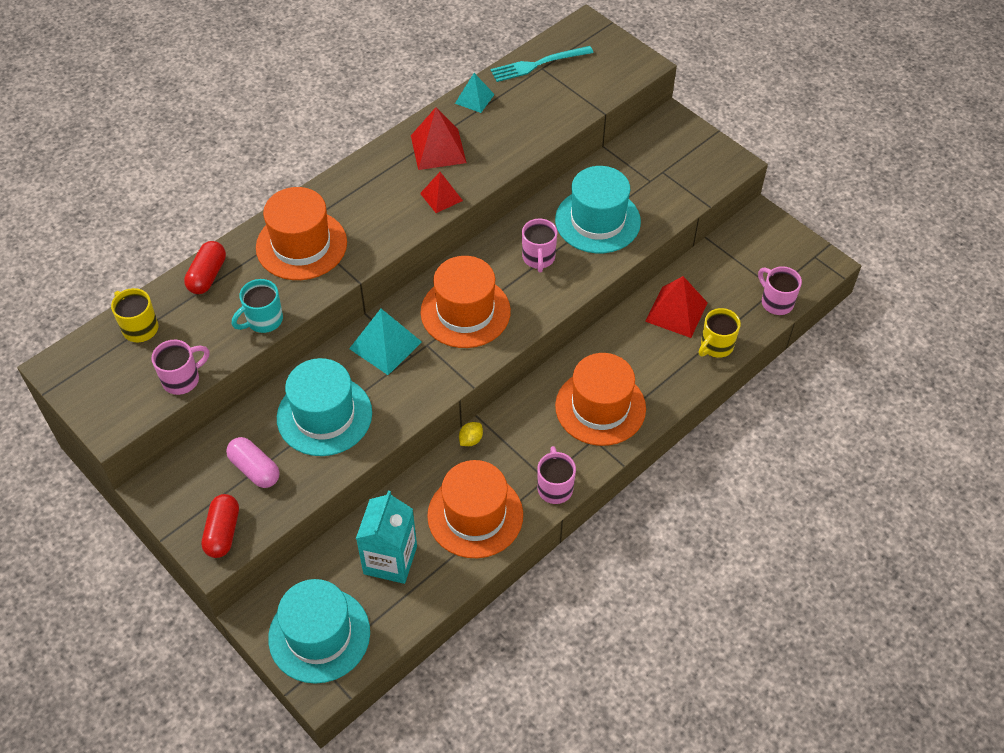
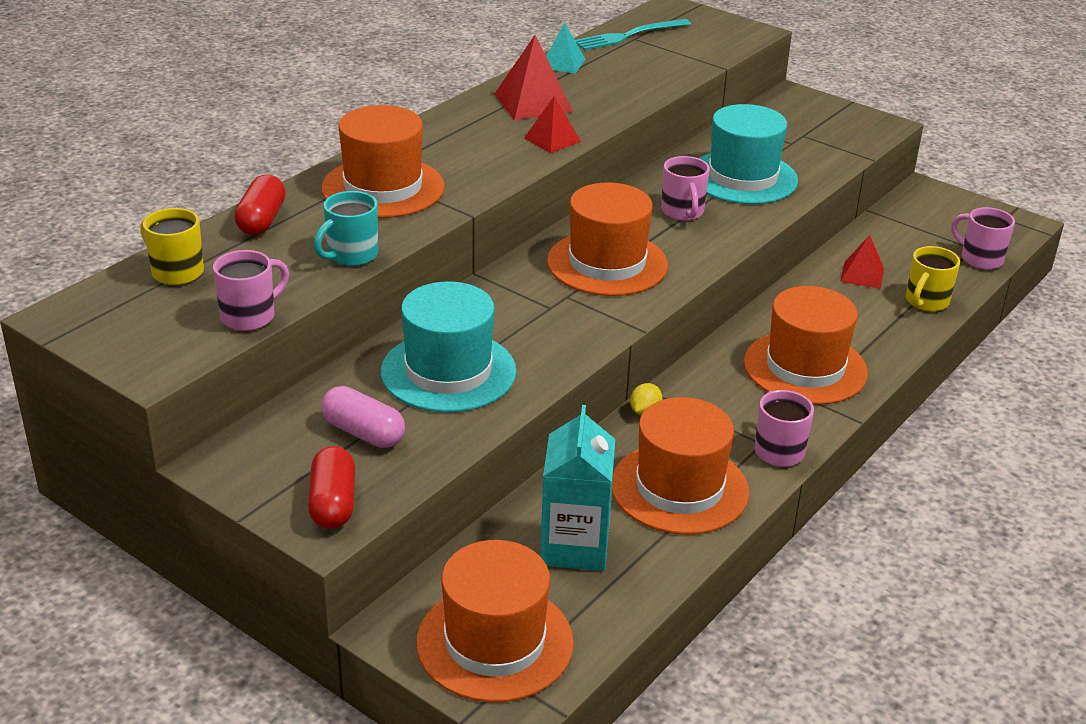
camera: 10 degrees left, 20 degrees down
turquoise hat [268,579,370,684] -> orange hat [416,540,574,702]
turquoise pyramid [349,309,422,375] -> none
red pyramid [645,276,708,338] -> red pyramid [840,235,884,289], size x0.63

